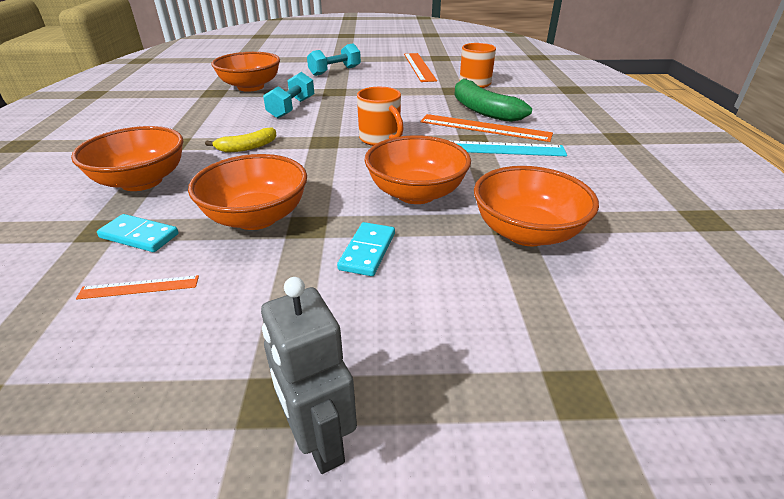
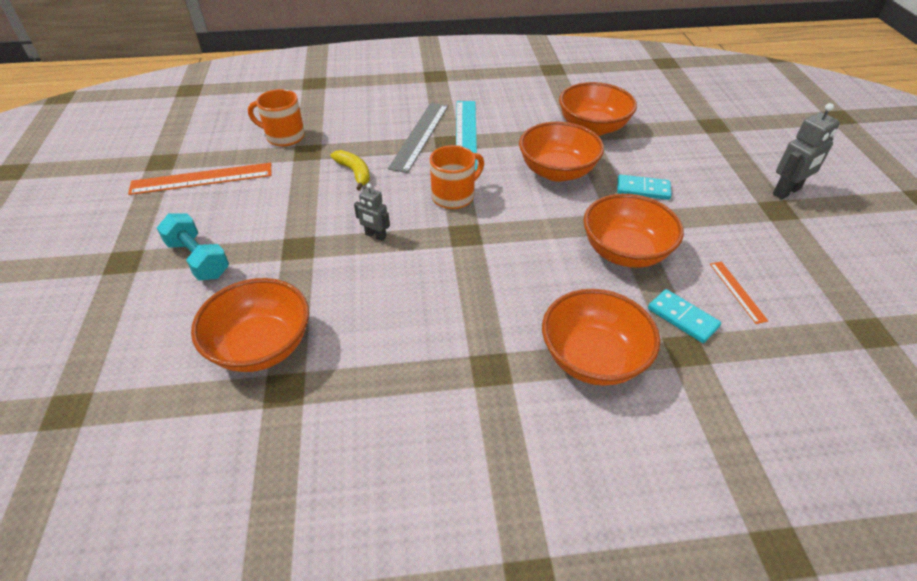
camera: 95 degrees left, 10 degrees up
turquoise domino [97,214,179,252] -> turquoise domino turned 60 degrees counterclockwise [648,289,721,343]
yellow banana [205,127,277,152] -> yellow banana moved to [330,150,370,191]
turquoise dumbbell [263,72,314,118] -> none
orange ruler [420,114,553,142] -> grey ruler [388,103,448,173]
green banana [454,78,532,122] -> none
none -> grey robot [354,183,390,241]

